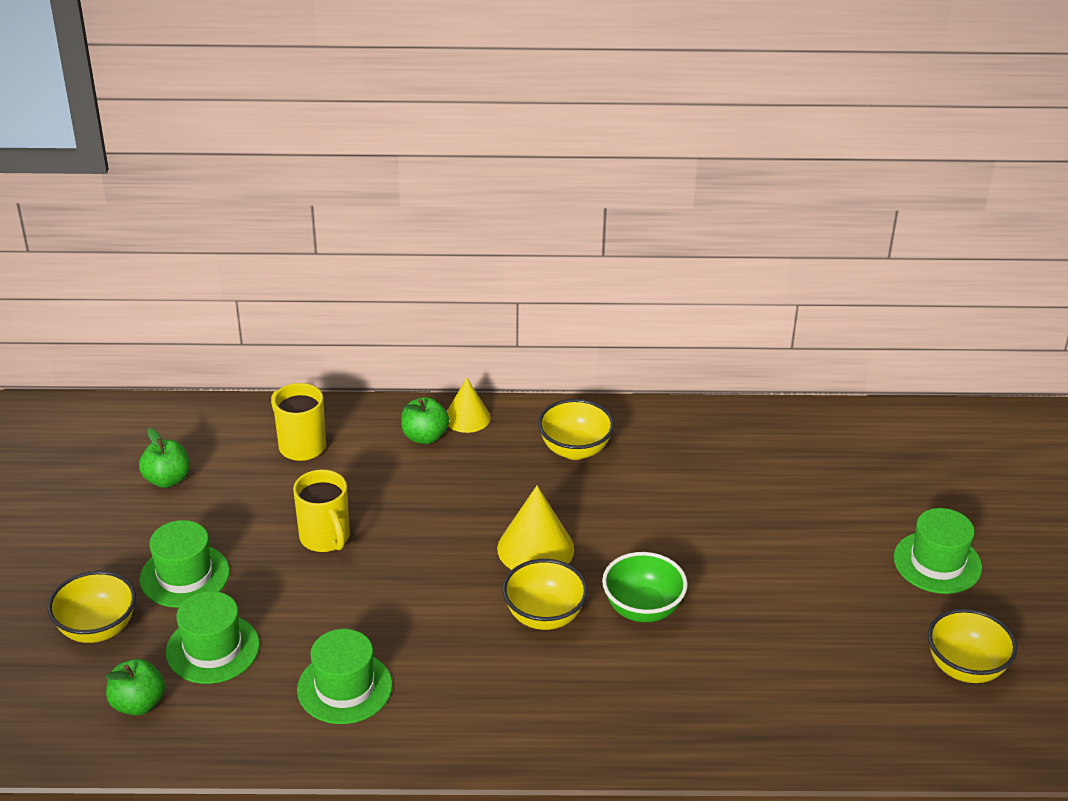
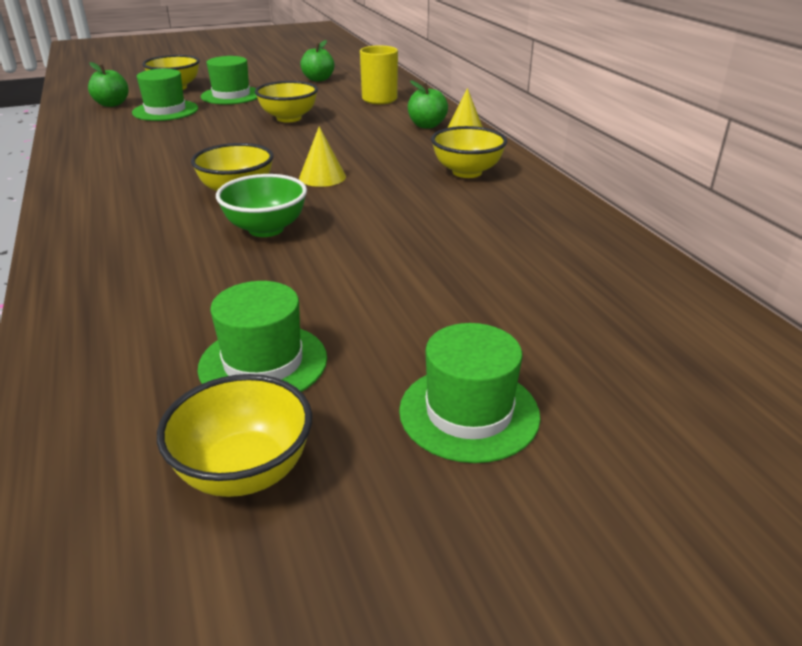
camera: 70 degrees right, 5 degrees down
yellow mug [293,469,350,552] -> yellow bowl [255,81,318,122]
green hat [297,629,392,724] -> green hat moved to [197,281,327,392]
yellow cone [497,486,574,570] -> yellow cone [299,126,346,187], size x0.66

